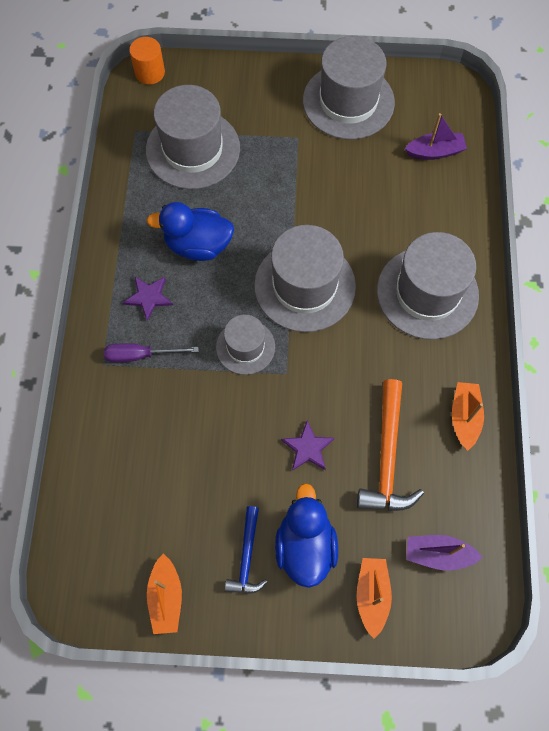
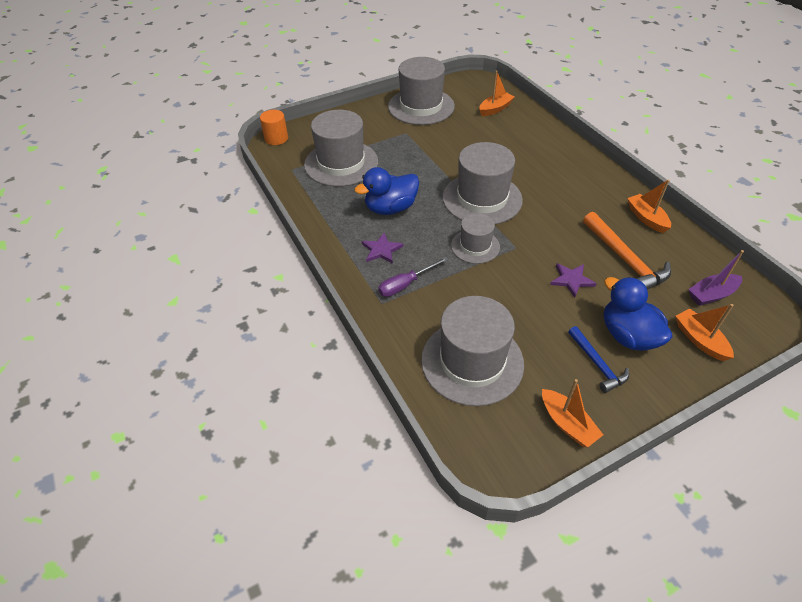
camera: 30 degrees left, 20 degrees down
grey hat [377,232,479,340] -> grey hat moved to [421,296,524,406]
purple boat [405,113,467,160] -> orange boat [479,71,515,116]

